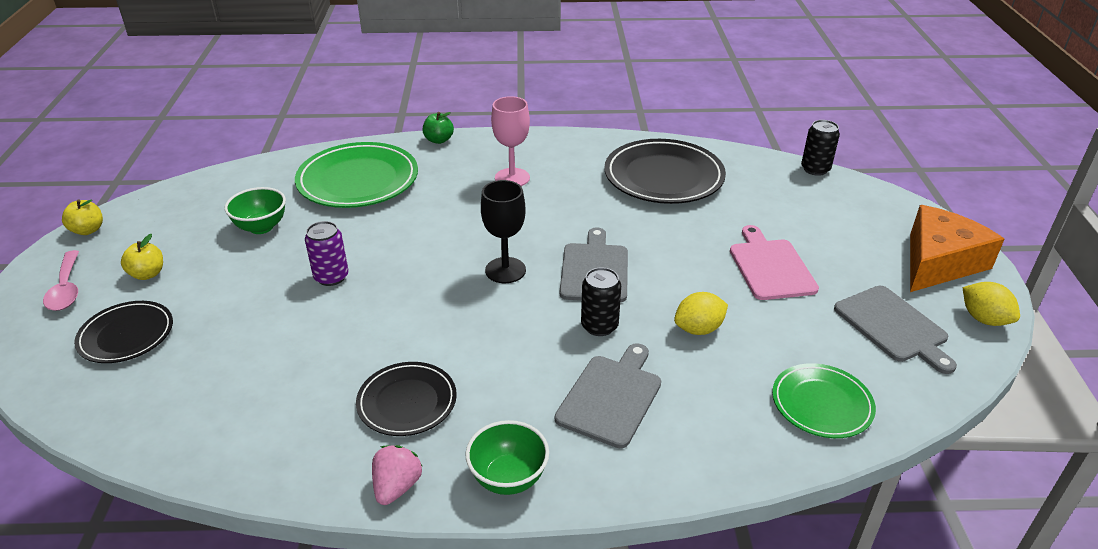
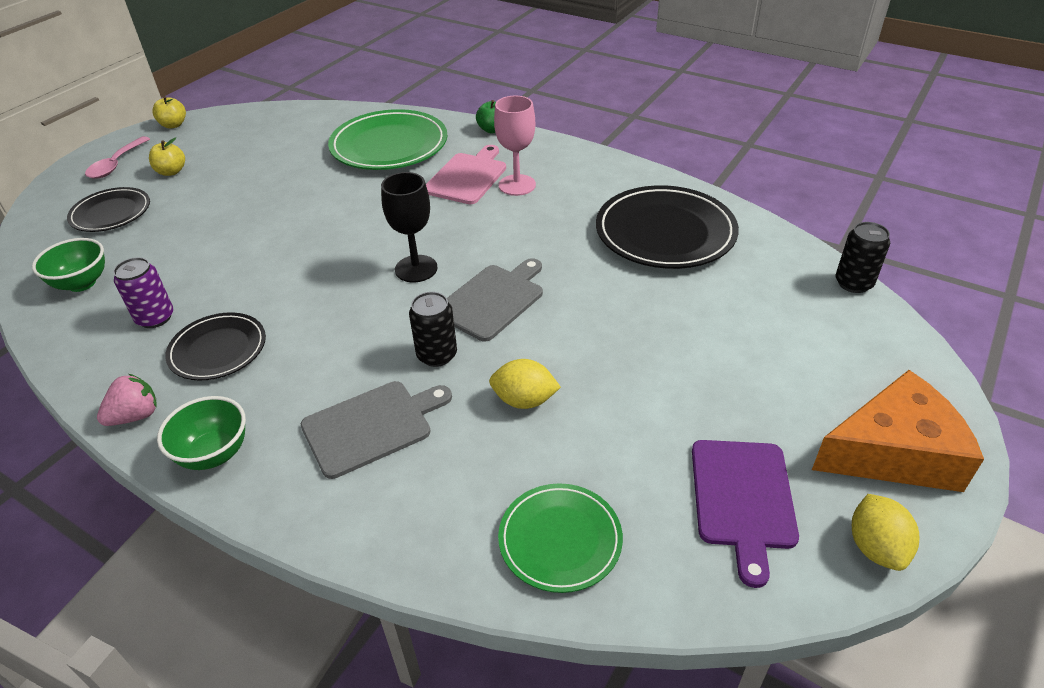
camera: 35 degrees right, 5 degrees up
green bowl [225,187,286,234] -> green bowl moved to [32,238,105,292]
purple can [305,221,349,286] -> purple can moved to [113,257,173,328]
pink cutting board [730,225,819,300] -> pink cutting board moved to [426,145,506,204]
grey cutting board [834,286,957,374] -> purple cutting board [692,440,799,588]

